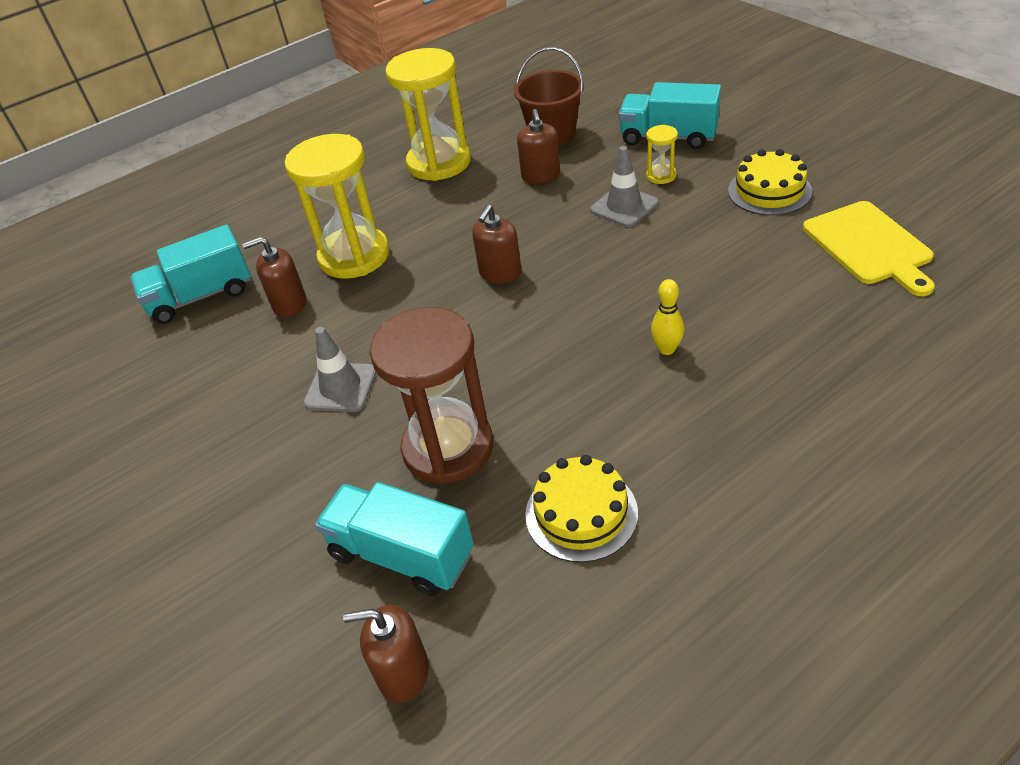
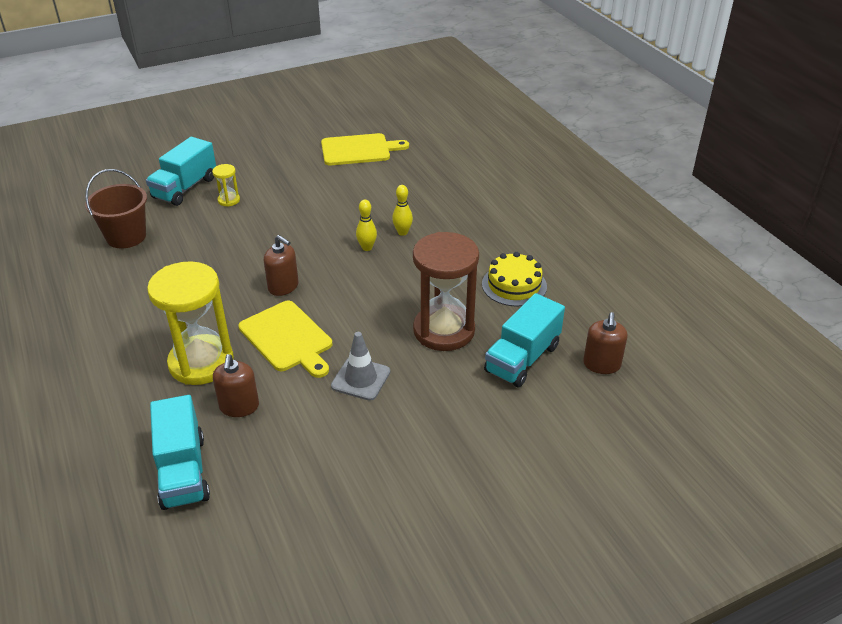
camera: 85 degrees left, 5 degrees down
yellow hourglass [385,48,471,181] -> none
brown soap dispenser [517,109,560,184] -> none
grey traffic cone [590,146,658,227] -> none
yellow cake [728,149,812,216] -> none
none -> yellow cutting board [238,301,332,378]
none -> yellow bowling pin [356,200,377,251]

